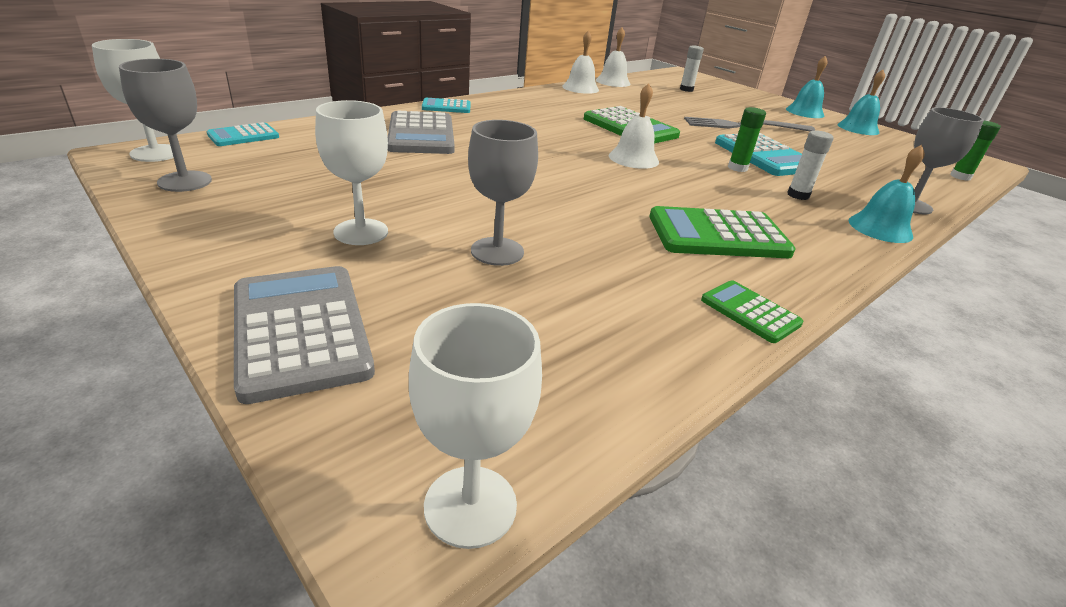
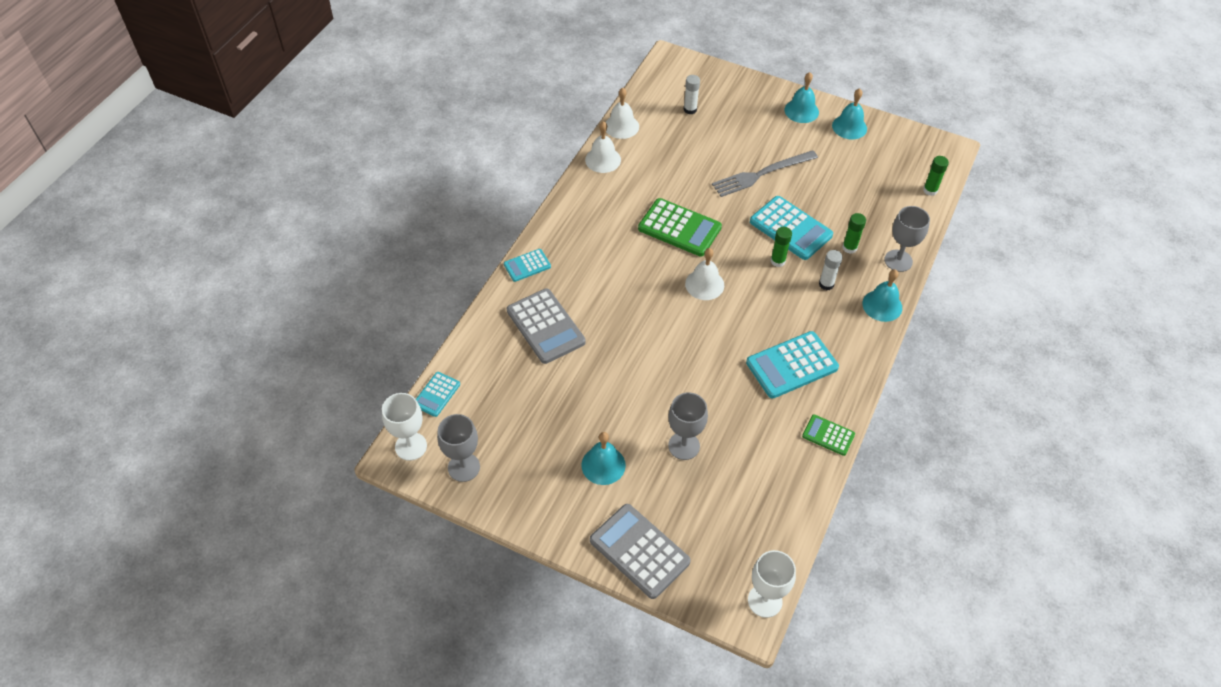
camera: 20 degrees left, 20 degrees up
white goblet [315,100,388,245] -> turquoise bell [581,432,626,485]
green calculator [649,206,796,258] -> turquoise calculator [746,331,839,398]
none -> green glue stick [842,213,866,254]

